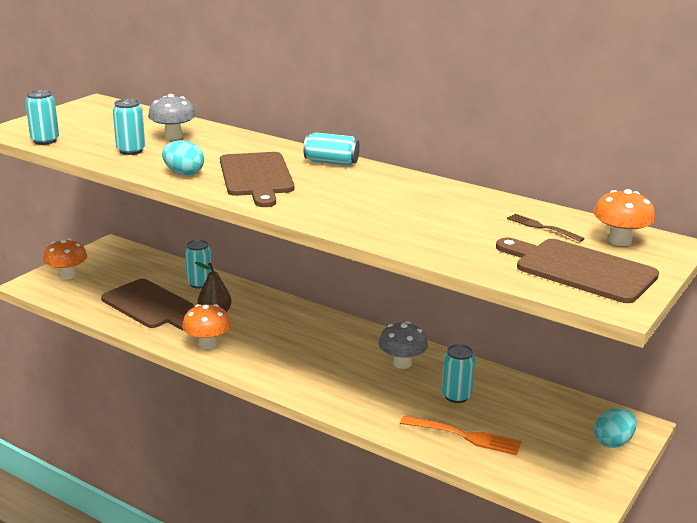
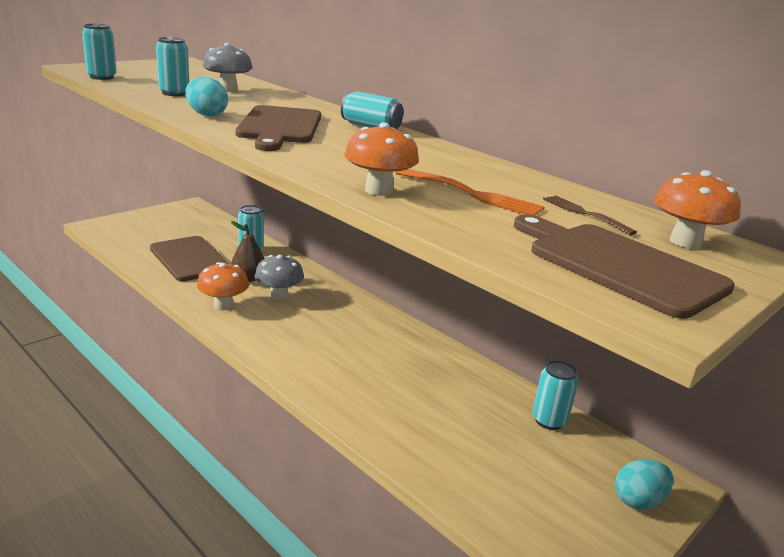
camera: 10 degrees right, 0 degrees up
orange mushroom [43,239,87,279] -> orange mushroom moved to [345,122,419,196]
grey mushroom [378,321,428,369] -> grey mushroom moved to [255,255,304,301]
orange fork [400,416,521,455] -> orange fork moved to [396,169,545,216]
turquoise can [442,344,475,403] -> turquoise can moved to [533,360,578,430]

